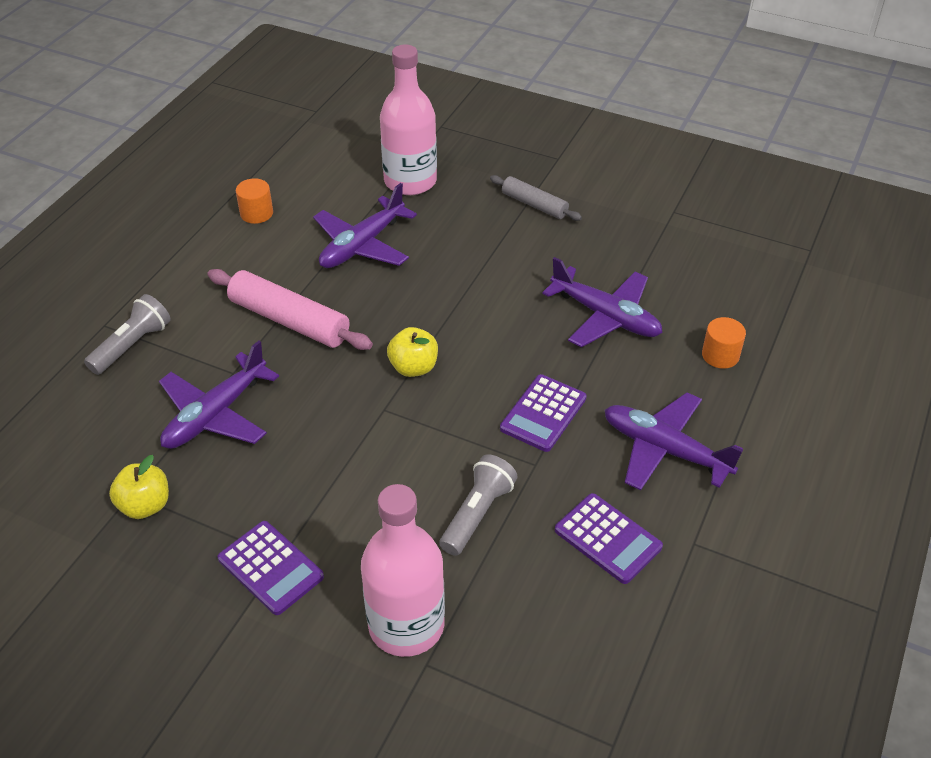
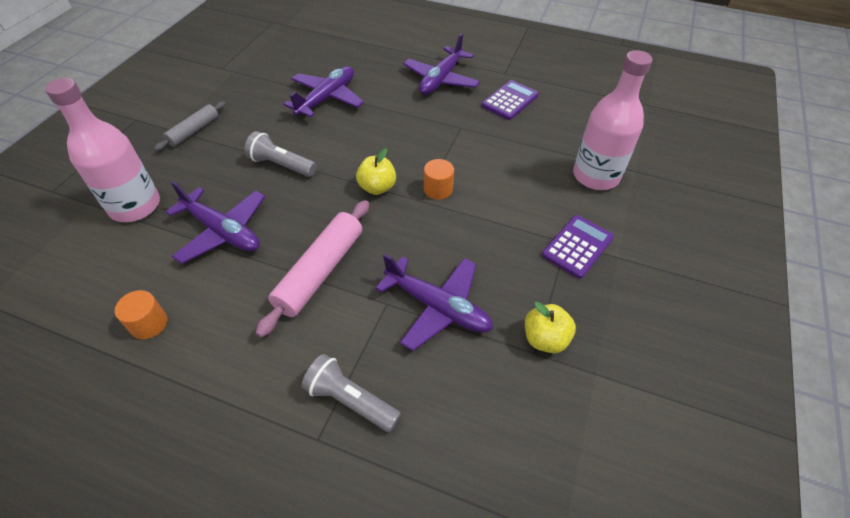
camera: 95 degrees left, 5 degrees up
grey flashlight [439,454,518,556] -> grey flashlight moved to [244,131,317,177]
purple calculator [500,374,587,452] -> none
orange cylinder [702,317,746,369] -> orange cylinder moved to [424,159,454,200]

